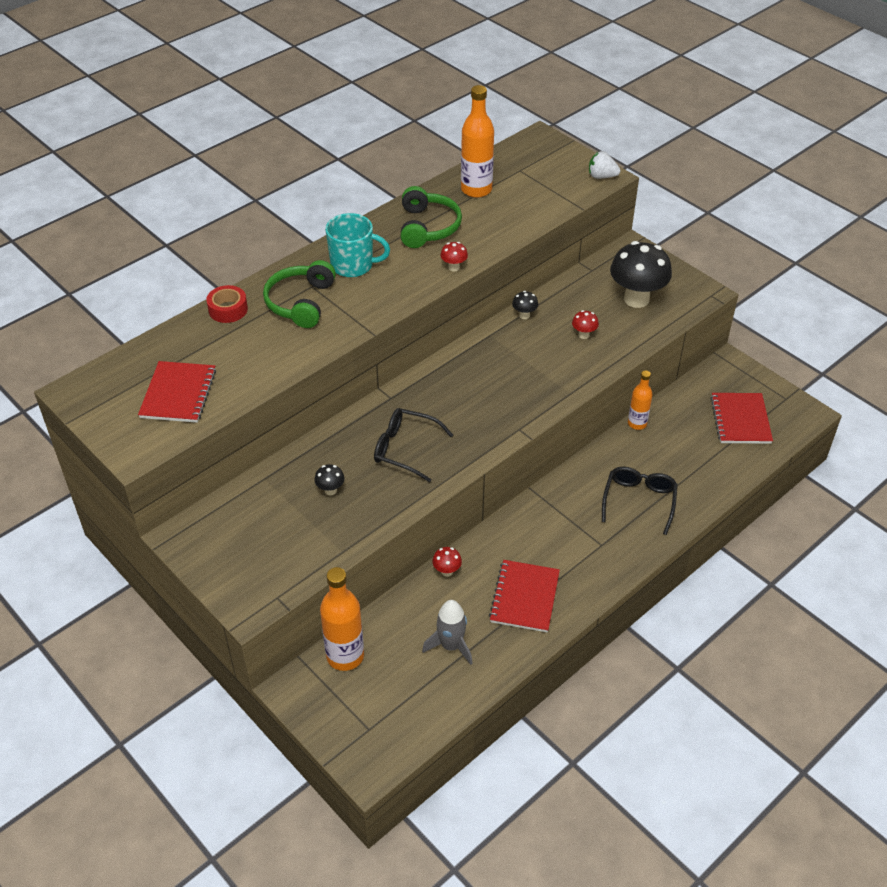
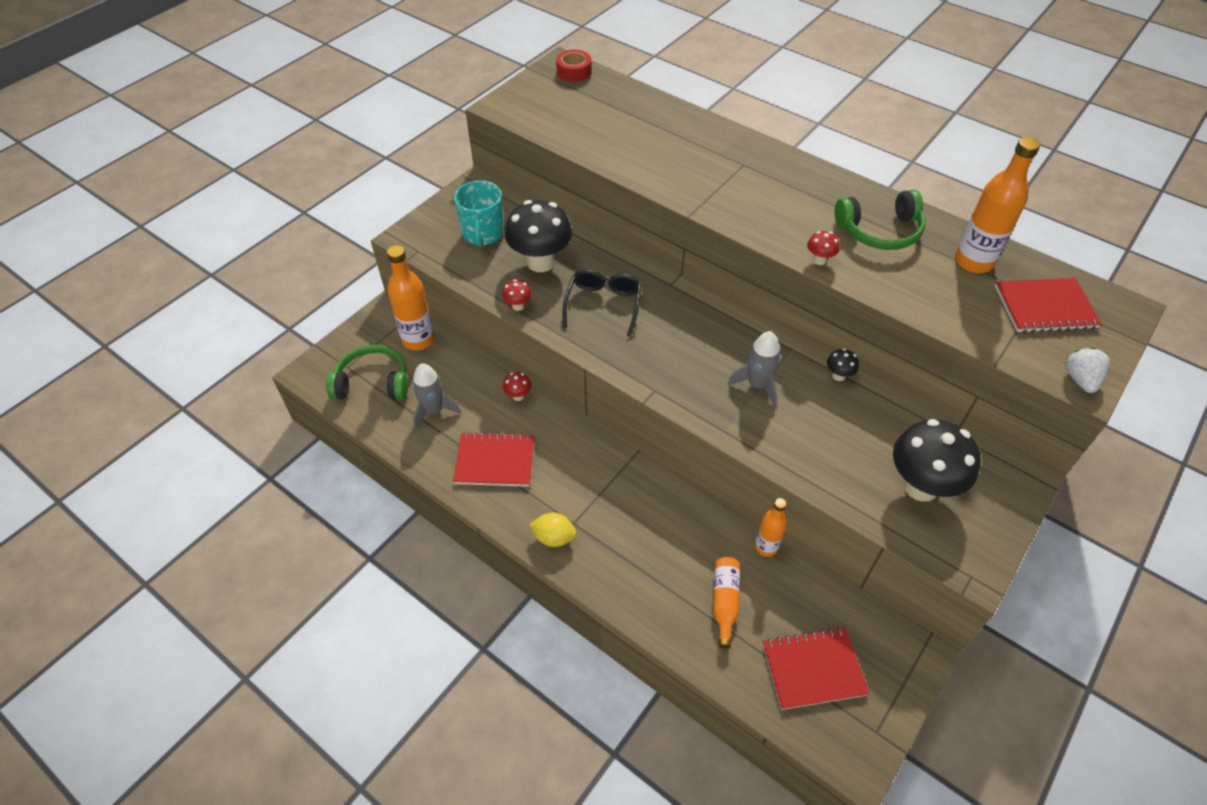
camera: 80 degrees right, 5 degrees up
red notebook [138,361,216,423] -> red notebook moved to [995,278,1102,333]
red tape [206,285,248,323] -> red tape moved to [556,50,592,82]
green headphones [263,260,336,328] -> green headphones moved to [326,345,408,400]
black mushroom [314,464,345,495] -> black mushroom [505,200,572,272], size x2.35
turquoise mug [325,213,390,277] -> turquoise mug moved to [454,181,504,247]
red mushroom [572,310,599,339] -> red mushroom moved to [502,279,532,311]
black glasses [602,467,678,535] -> none
none -> yellow lemon [529,513,577,547]
none -> orange bottle [713,557,740,649]
none -> grey rocket [728,331,781,407]

